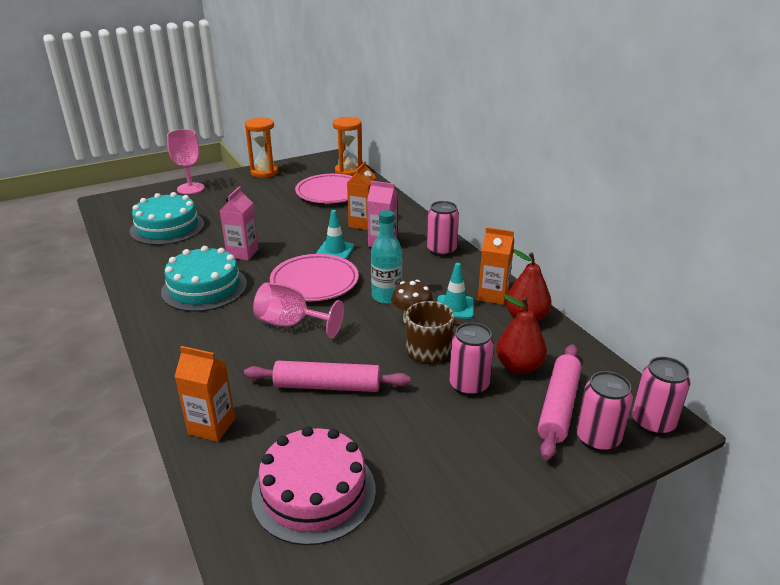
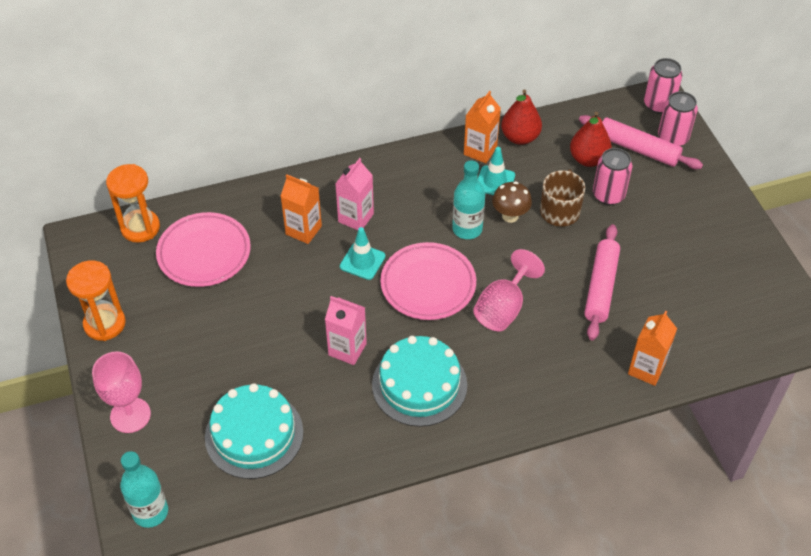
camera: 80 degrees left, 20 degrees up
pink cake [251,426,376,545] -> none
pink can [427,201,459,256] -> none
none -> turquoise bottle [120,451,168,528]

